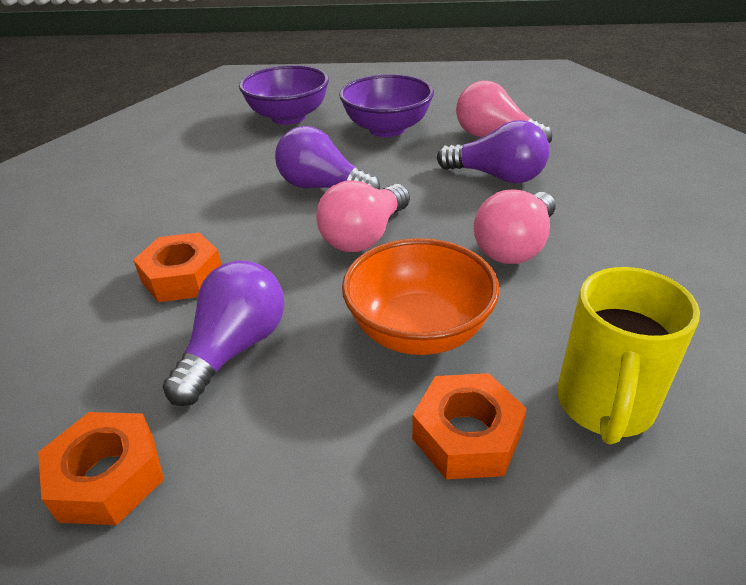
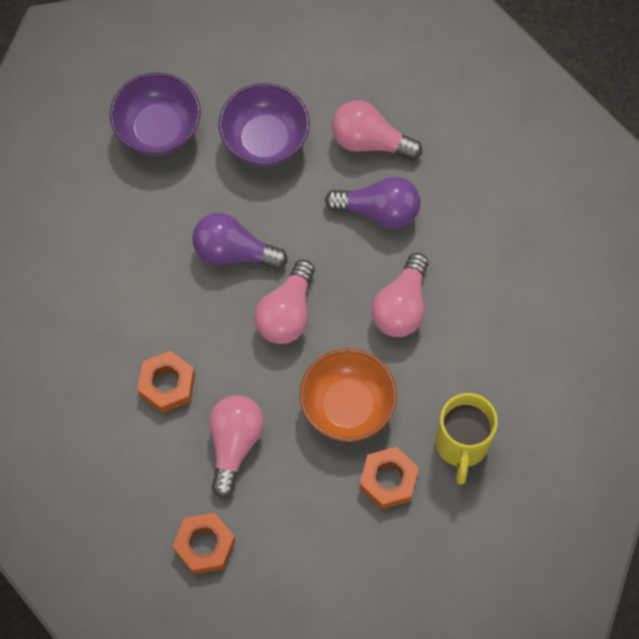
camera: 15 degrees left, 30 degrees up
purple light bulb [163,261,284,406] -> pink light bulb [209,395,264,498]

